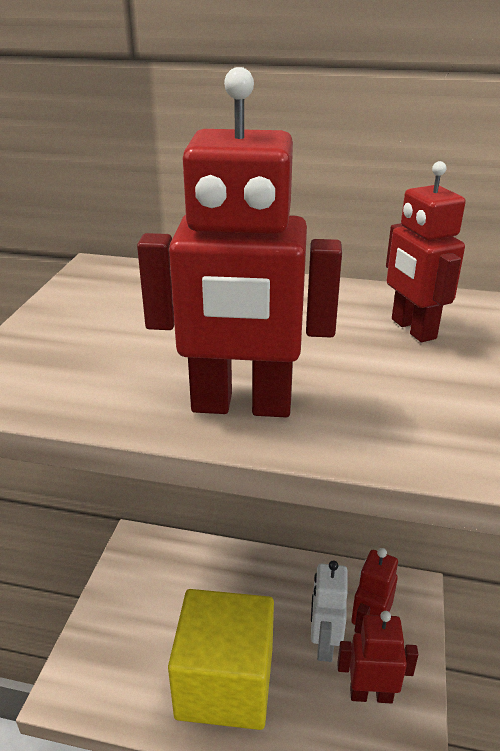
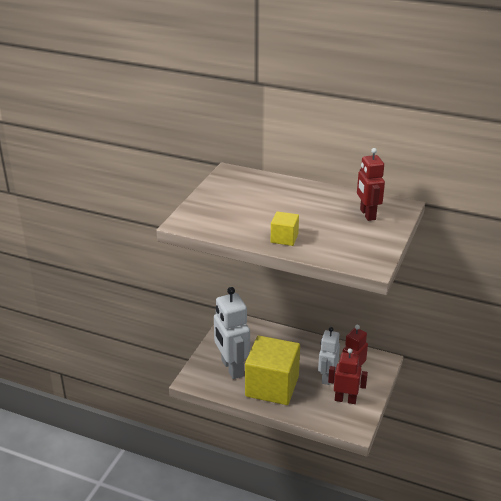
camera: 10 degrees right, 0 degrees up
red robot [137,67,342,417] -> yellow cube [271,211,299,246]
none -> white robot [214,287,250,379]

